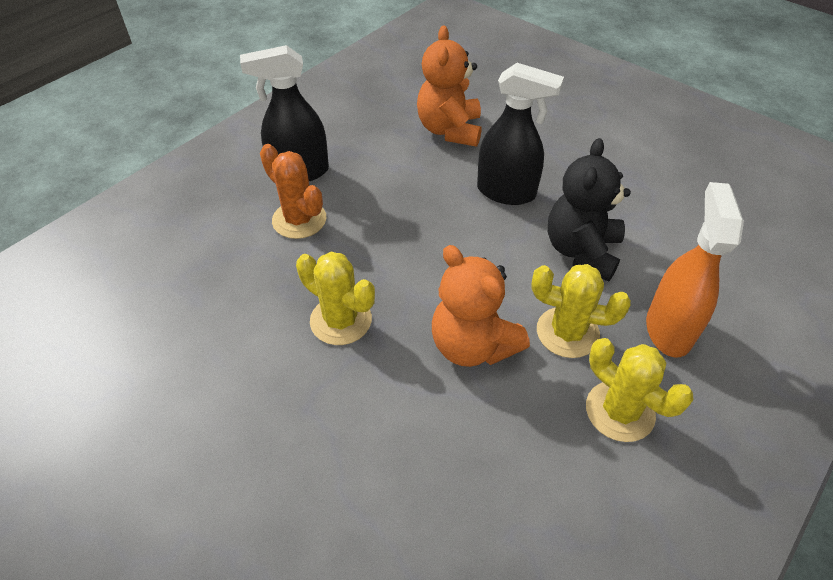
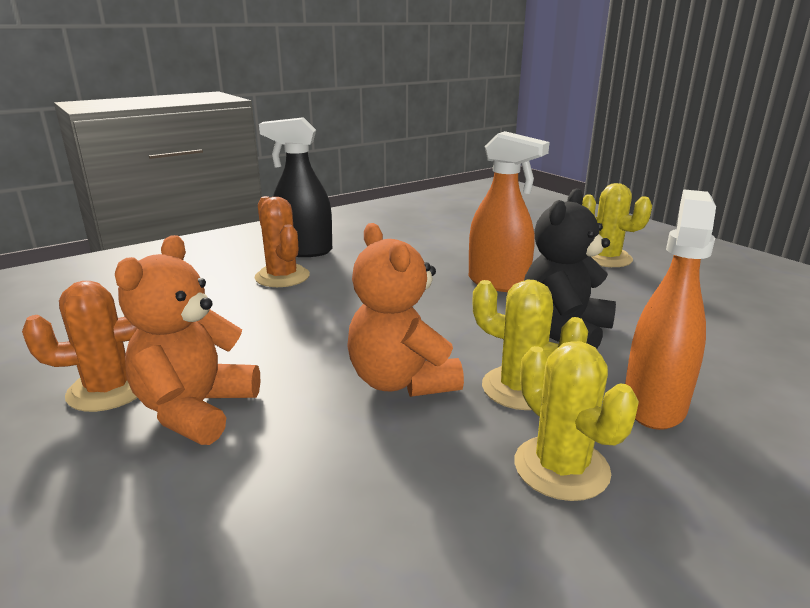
camera: 15 degrees right, 25 degrees down
yellow cactus [296,252,375,345] -> yellow cactus moved to [582,183,652,267]
orange teddy bear [417,25,481,147] -> orange teddy bear moved to [115,235,260,445]
black spray bottle [477,63,564,205] -> orange spray bottle [469,131,550,292]
none -> orange cactus [22,281,137,412]

